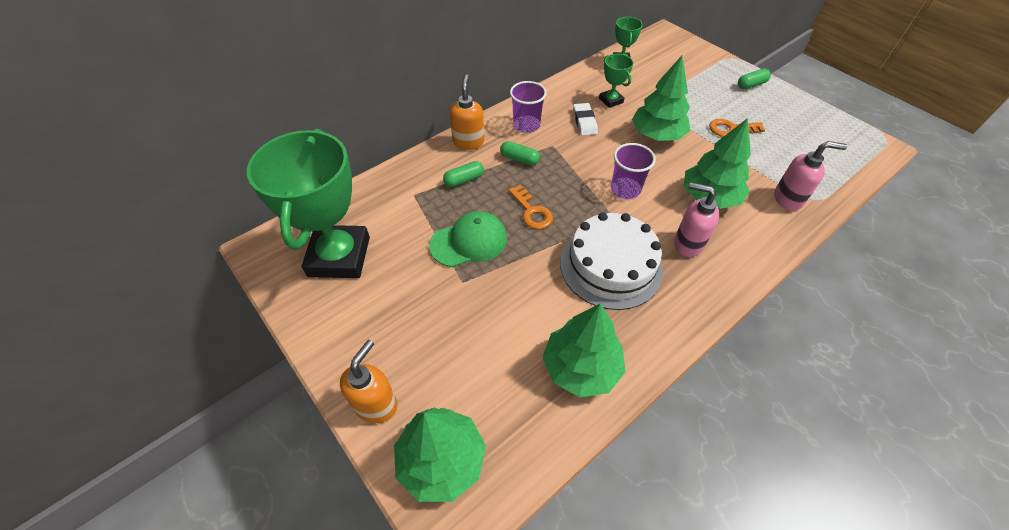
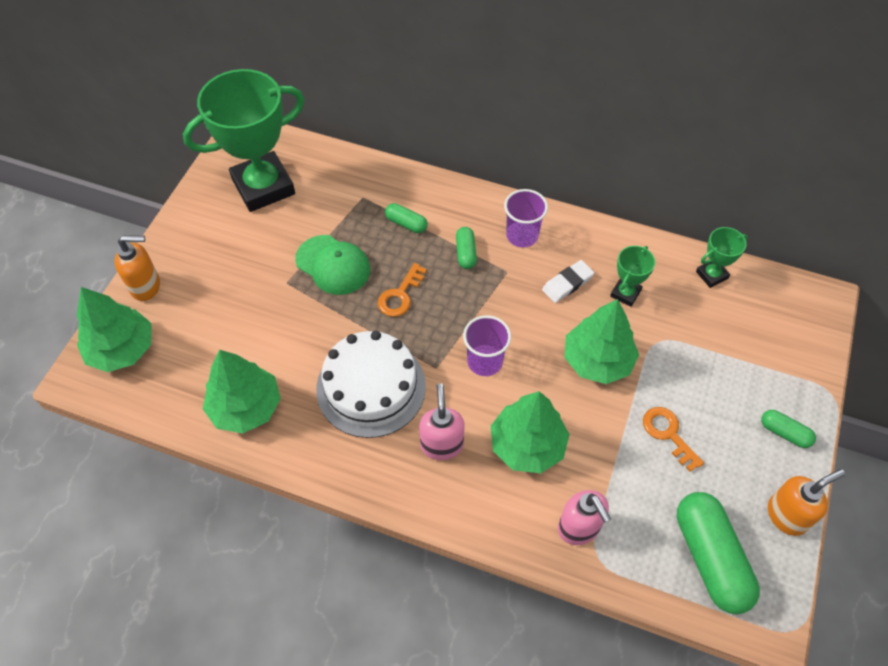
camera: 60 degrees right, 5 degrees up
orange soap dispenser [450,74,484,150] -> orange soap dispenser moved to [768,469,845,536]
none -> green capsule [677,492,760,614]

